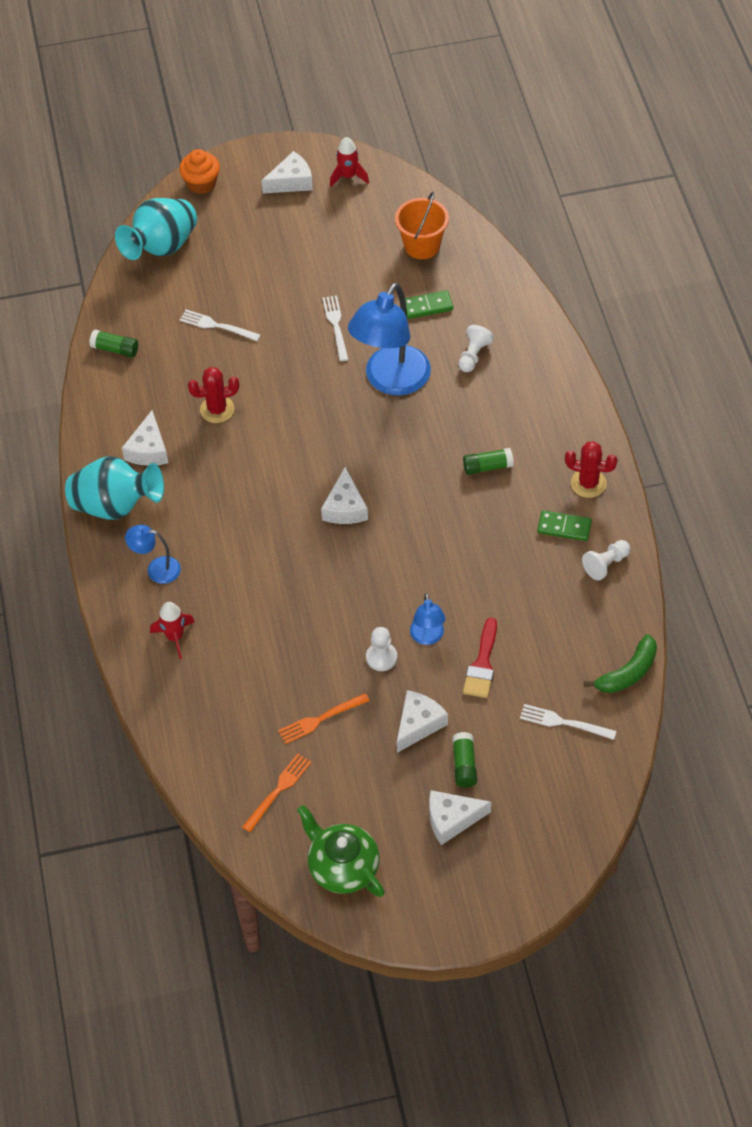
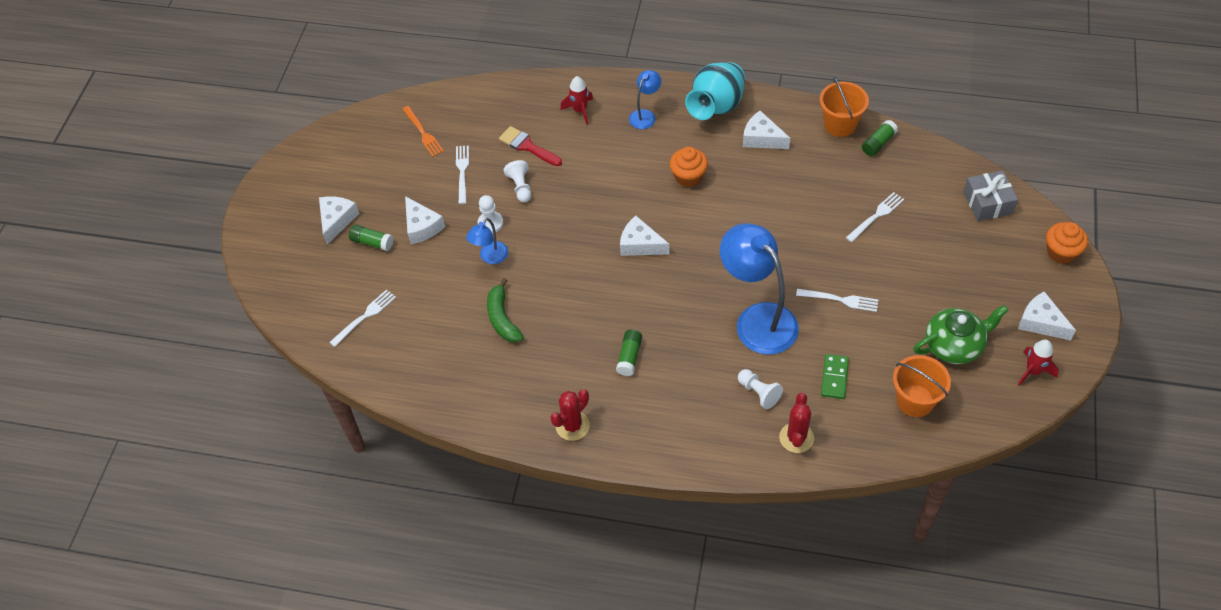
camera: 115 degrees right, 0 degrees up
turquoise vase [115,198,197,260] -> grey gift [963,170,1018,221]
red cactus [188,367,239,423] -> red cactus moved to [779,393,814,453]
white cheese [261,151,313,194] -> white cheese turned 135 degrees clockwise [1018,291,1076,340]
orange fork [278,693,370,744] -> white fork [456,145,469,204]
green teapot [297,805,385,897] -> green teapot moved to [913,305,1009,364]
blue lamp [410,593,446,645] -> blue lamp turned 75 degrees counterclockwise [466,218,508,264]
red brush [463,618,497,698] -> red brush moved to [499,126,562,166]
green domino [537,510,592,541] -> none
white pawn [582,540,631,581] -> white pawn moved to [503,160,531,202]
green banana [584,634,657,693] -> green banana moved to [487,278,524,342]
none -> orange cupcake [670,147,708,187]
none -> orange bucket [820,76,869,137]

